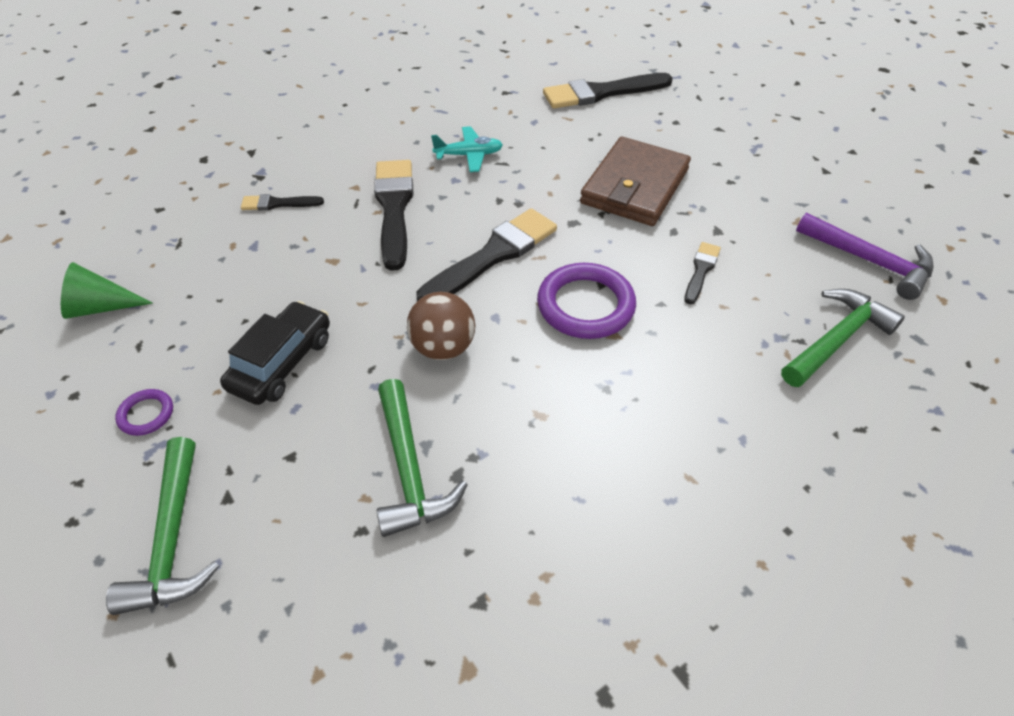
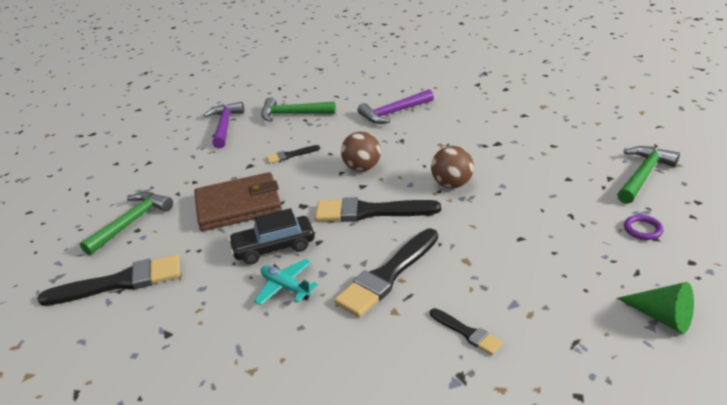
camera: 130 degrees left, 15 degrees down
black car [220,301,330,405] -> black car moved to [228,208,315,265]
green hammer [377,379,468,537] -> green hammer moved to [80,192,173,255]
purple ring [537,263,636,339] -> brown ball [341,132,381,172]
black brush [543,73,673,109] -> black brush turned 45 degrees counterclockwise [37,254,180,306]
none -> purple hammer [357,89,434,124]

